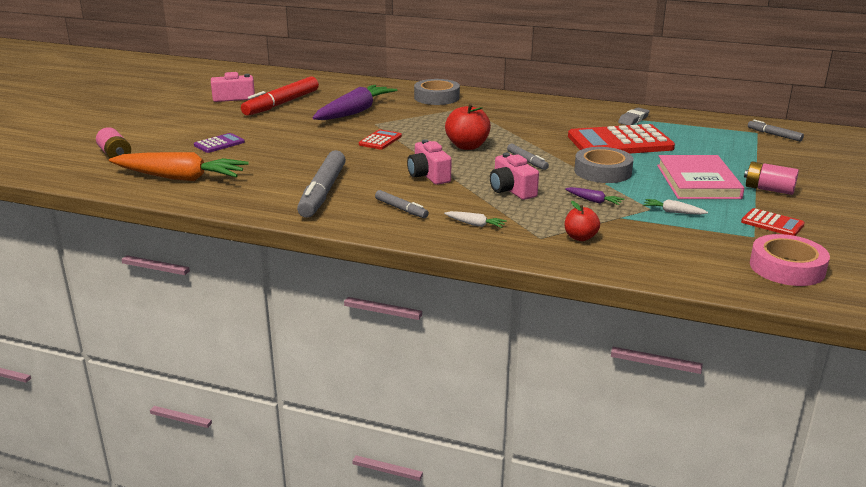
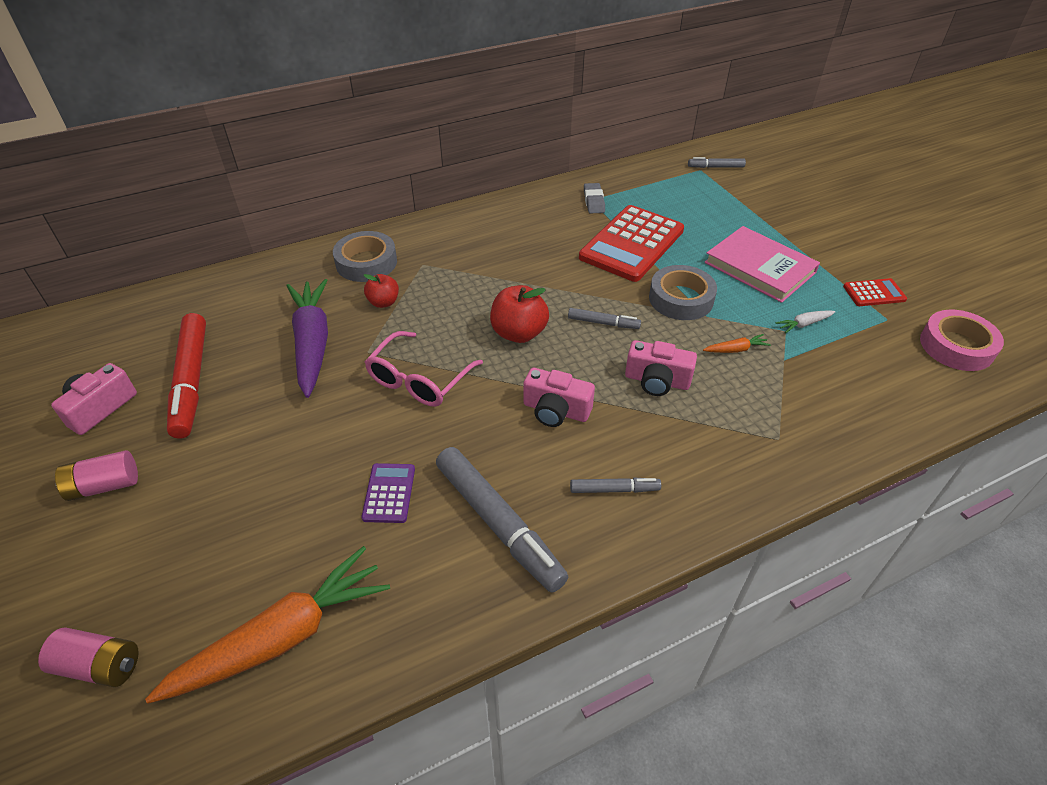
camera: 45 degrees left, 20 degrees up
purple calculator [194,133,245,153] -> purple calculator moved to [361,463,415,523]
red calculator [359,129,402,150] -> pink glasses [365,331,483,407]
white carrot [444,211,507,228] -> none
purple carrot [565,187,624,205] -> orange carrot [703,334,771,353]
red apple [565,201,600,241] -> red apple moved to [364,274,399,308]
pink battery [744,162,799,195] -> pink battery moved to [55,450,138,501]

